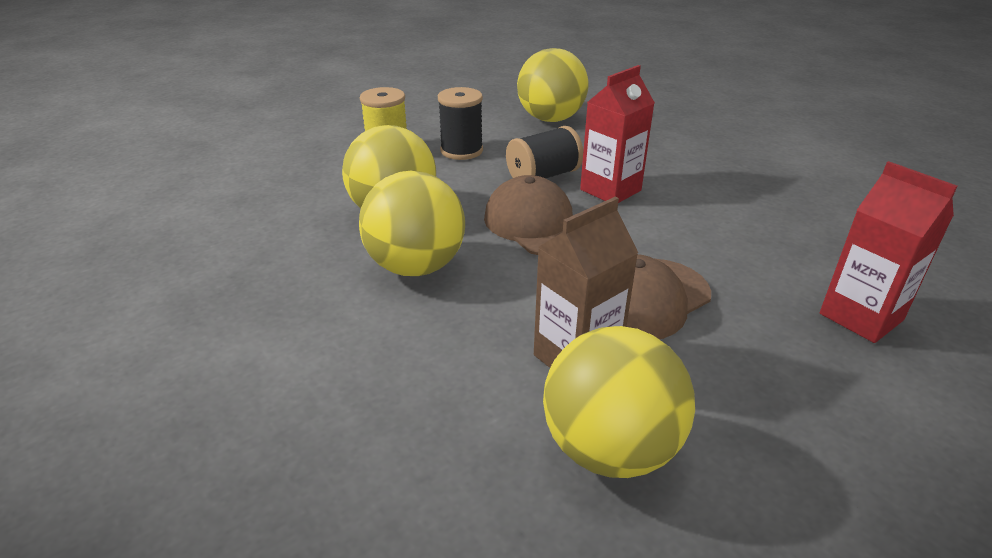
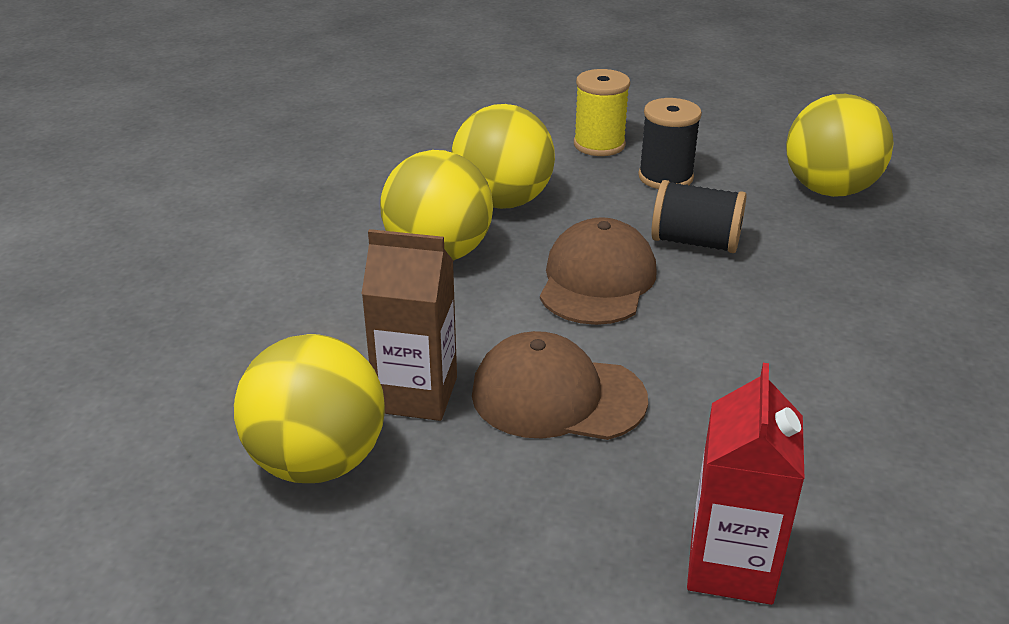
camera: 50 degrees right, 0 degrees up
red carton [580,65,655,203] -> none

